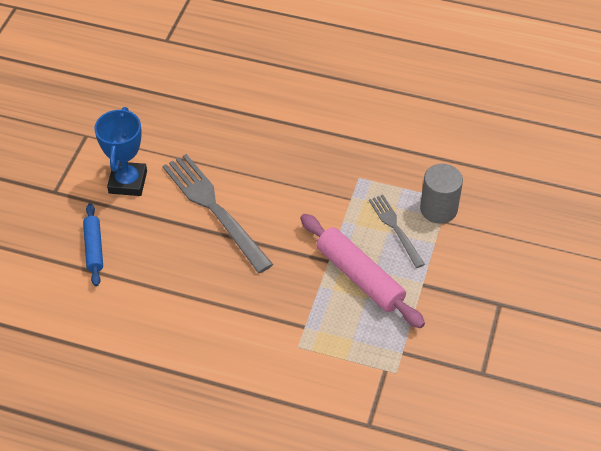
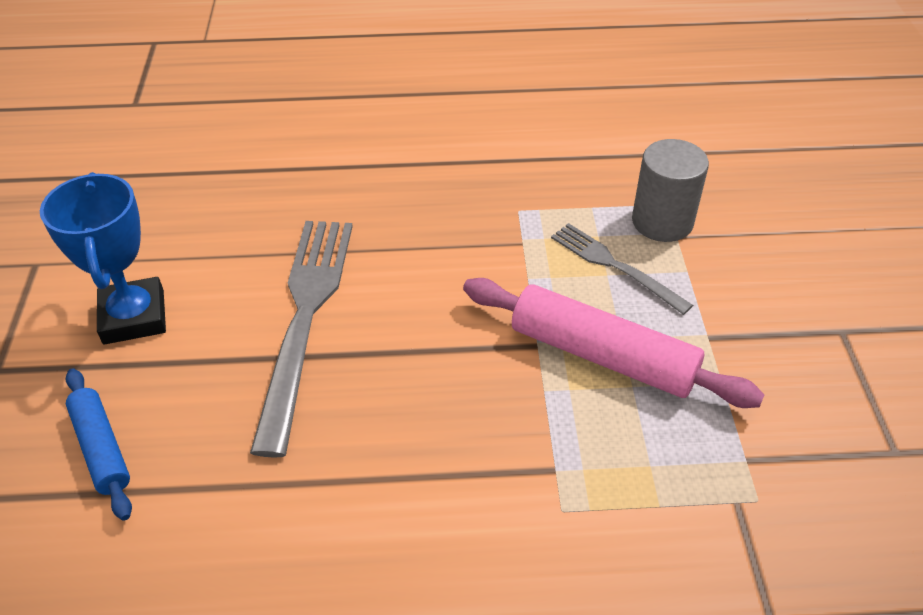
camera: 20 degrees left, 5 degrees down
grey fork [163,154,273,273] -> grey fork turned 60 degrees clockwise [250,221,353,458]

